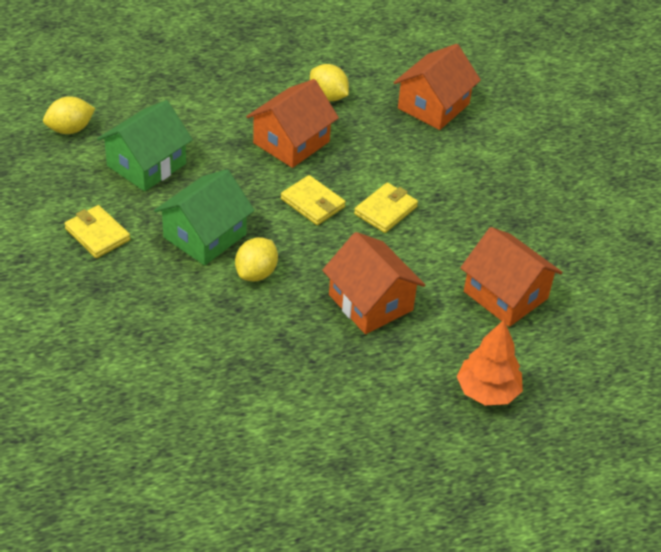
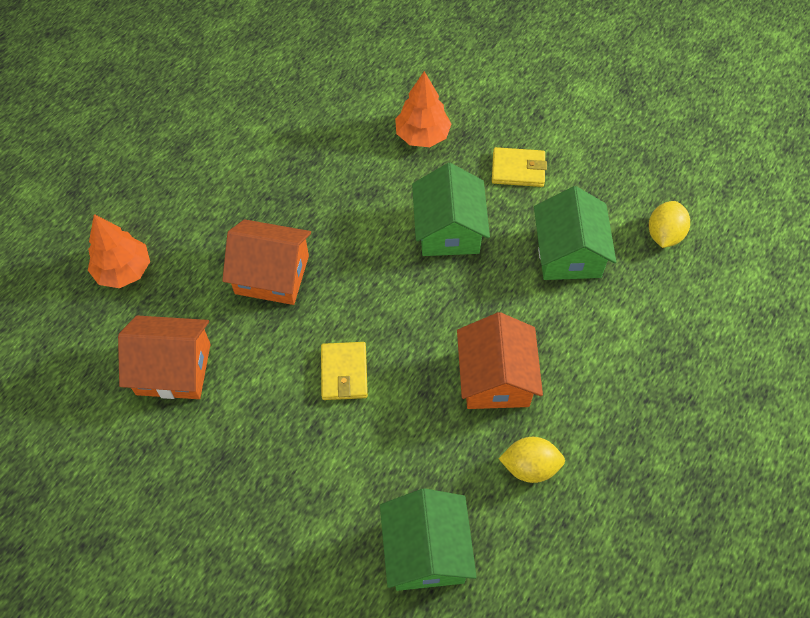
camera: 140 degrees right, 15 degrees up
yellow lemon [235,237,278,281] -> none
yellow wallet [281,175,346,225] -> none
orange house [393,44,481,130] -> green house [380,488,477,591]
none -> orange tree [395,71,452,147]

